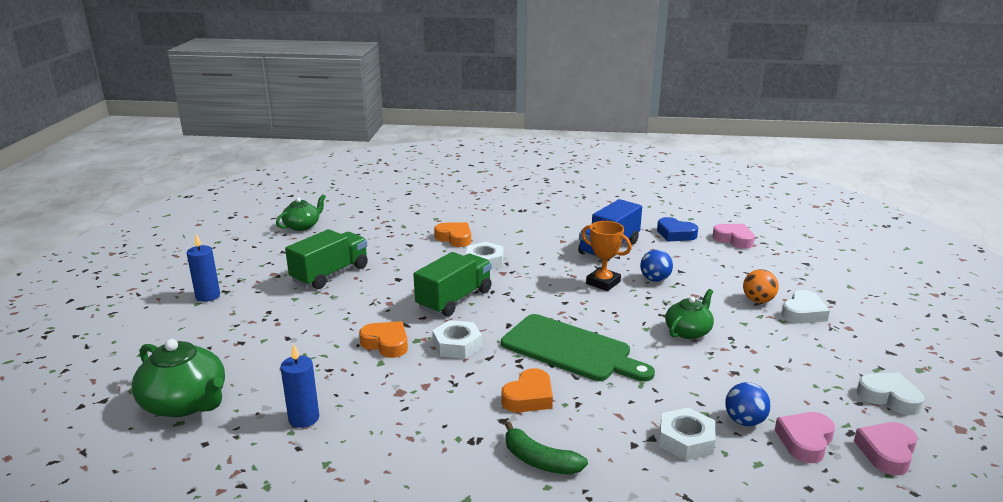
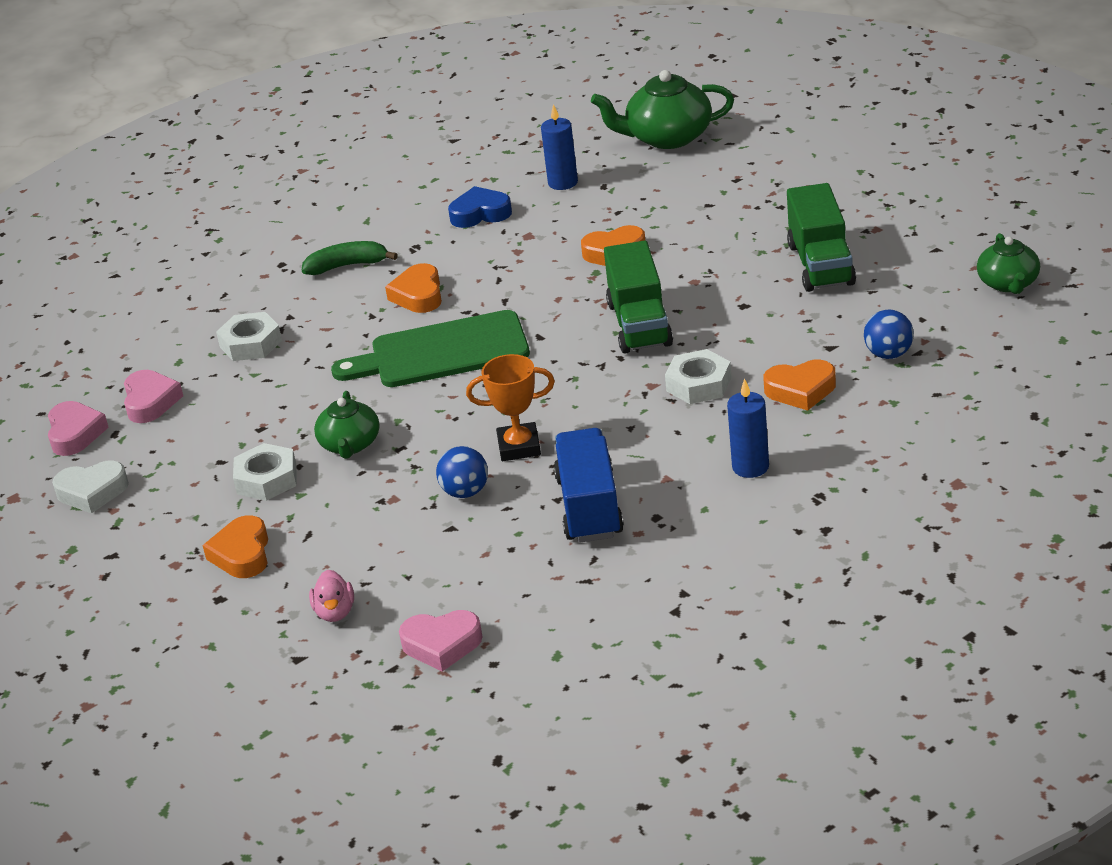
camera: 140 degrees right, 10 degrees up
blue candle [187,234,220,302] -> blue candle moved to [727,378,769,478]
white nut [432,320,482,359] -> white nut moved to [233,443,297,501]
blue heart [657,217,698,242] -> blue heart moved to [448,186,512,228]
blue ball [725,382,771,426] -> blue ball moved to [864,309,914,359]
orange ball [743,269,779,303] -> none
white heart [781,290,830,324] -> orange heart [202,515,268,578]
none -> pink duck [309,570,354,622]

